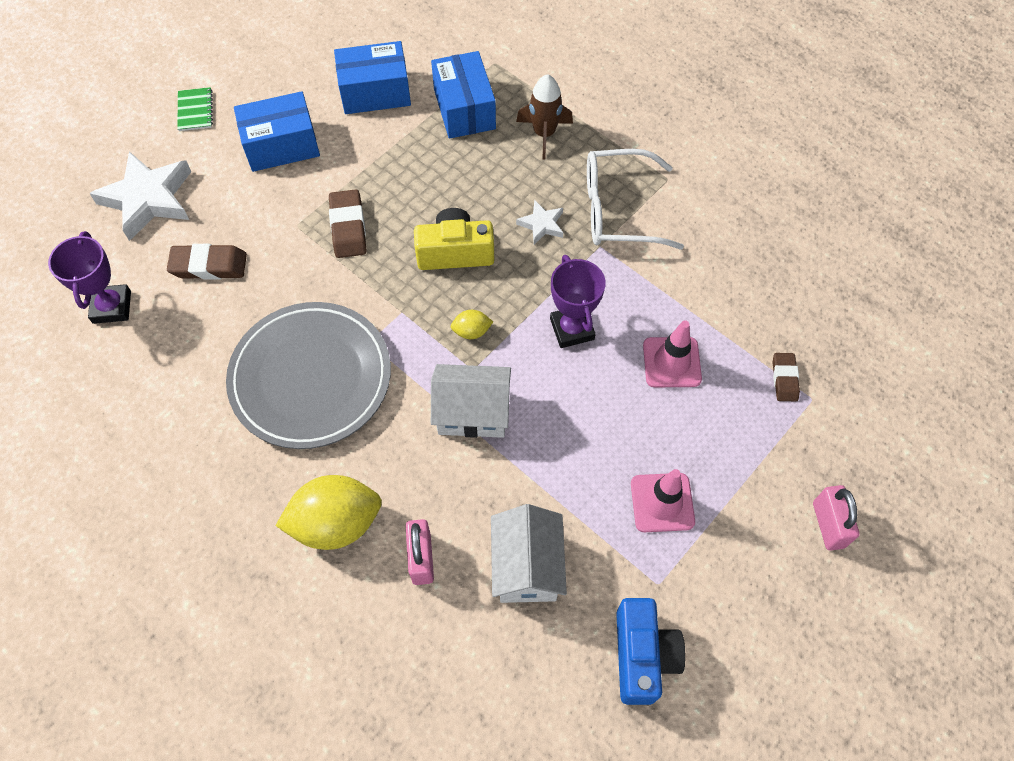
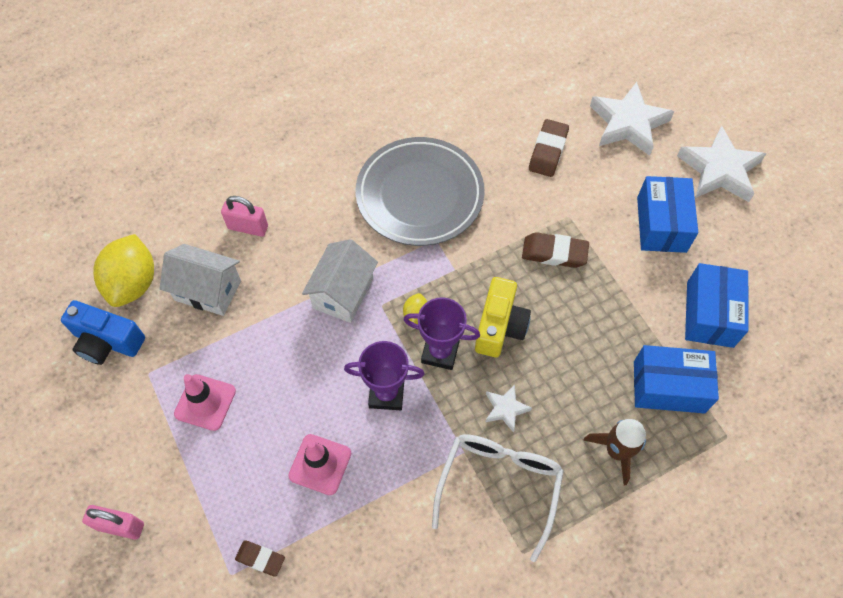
camera: 110 degrees right, 0 degrees up
purple trophy [48,231,131,324] -> purple trophy moved to [403,297,480,370]
green notebook [177,87,213,131] -> white star [677,126,767,202]
yellow lemon [275,475,382,550] -> yellow lemon moved to [93,234,154,307]

